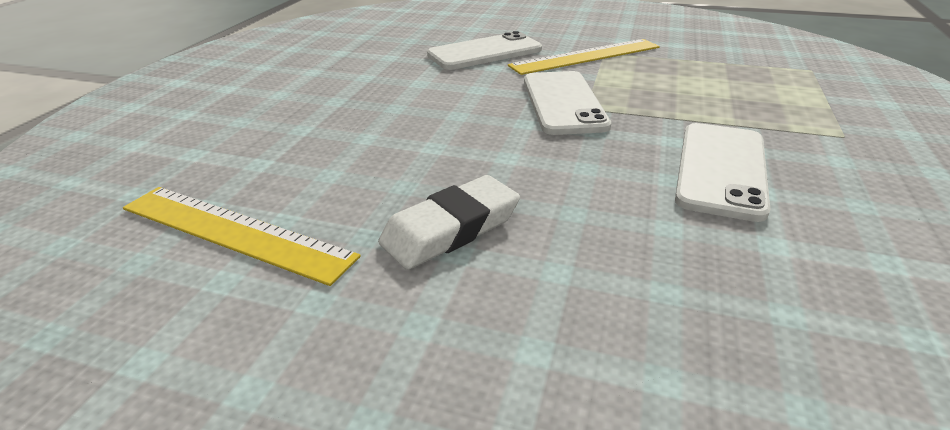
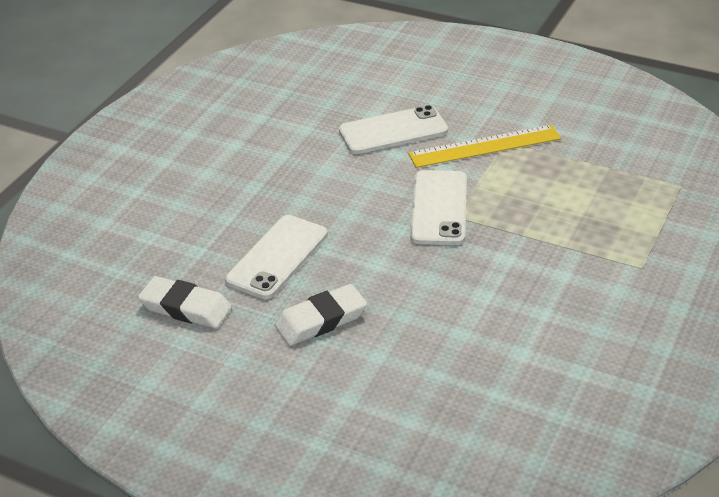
camera: 10 degrees right, 5 degrees up
yellow ruler [123,187,361,286] -> white eraser [138,276,232,328]
white phone [675,123,771,222] -> white phone moved to [225,215,328,299]

